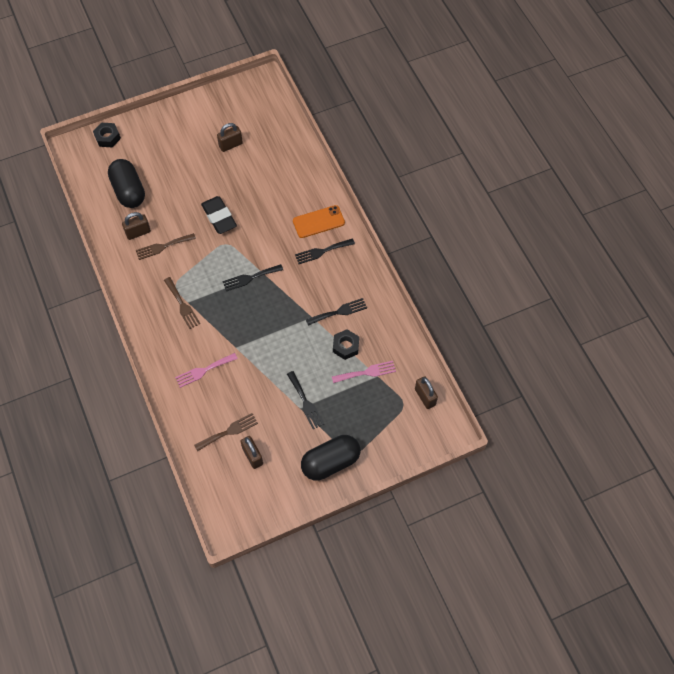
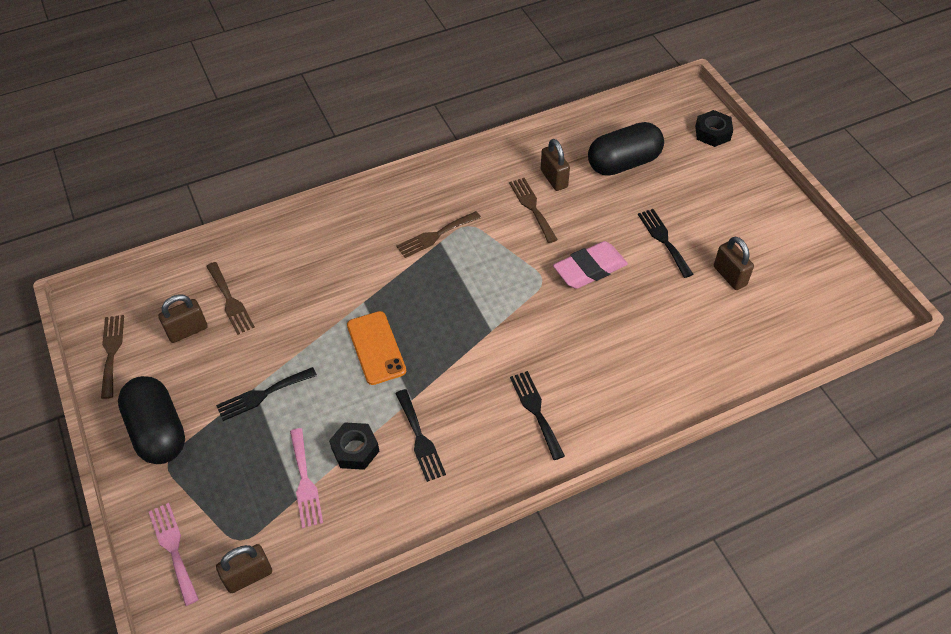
camera: 90 degrees right, 10 degrees down
pink fork [175,353,238,388] -> pink fork moved to [149,503,199,606]
black eraser [201,196,237,234] -> pink eraser [553,241,628,289]
black fork [223,264,283,291] -> black fork moved to [638,209,694,278]
orange phone [293,205,345,238] -> orange phone moved to [347,311,406,385]
none -> brown fork [101,315,124,399]

